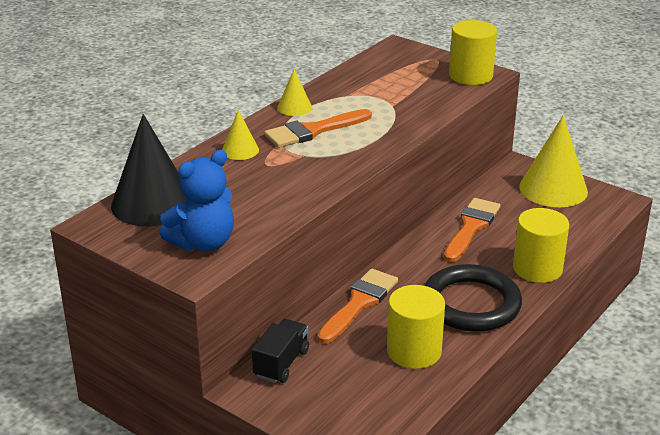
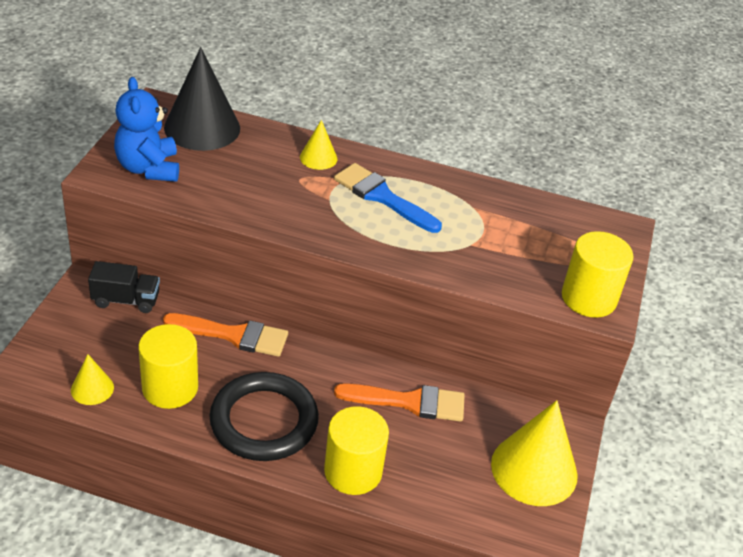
camera: 65 degrees right, 10 degrees up
blue teddy bear [160,150,234,251] -> blue teddy bear turned 45 degrees clockwise [114,77,179,182]
orange brush [264,109,372,148] -> blue brush [334,163,442,233]
yellow cone [277,69,312,116] -> yellow cone moved to [71,354,114,405]

